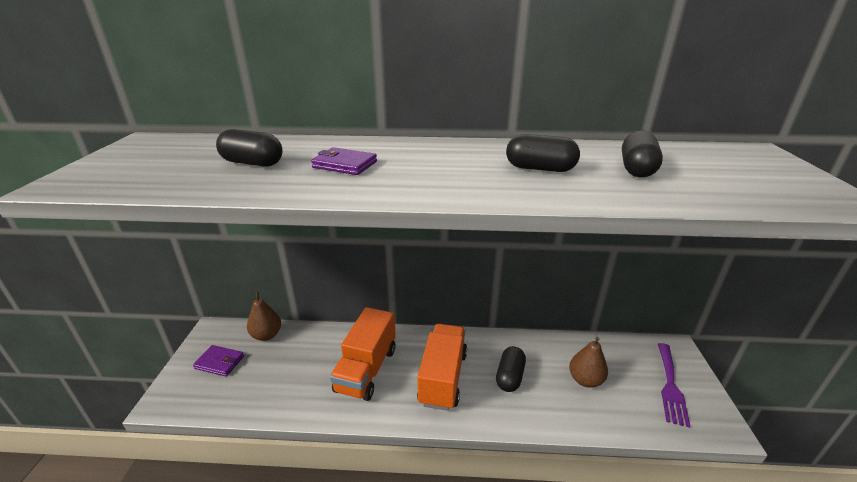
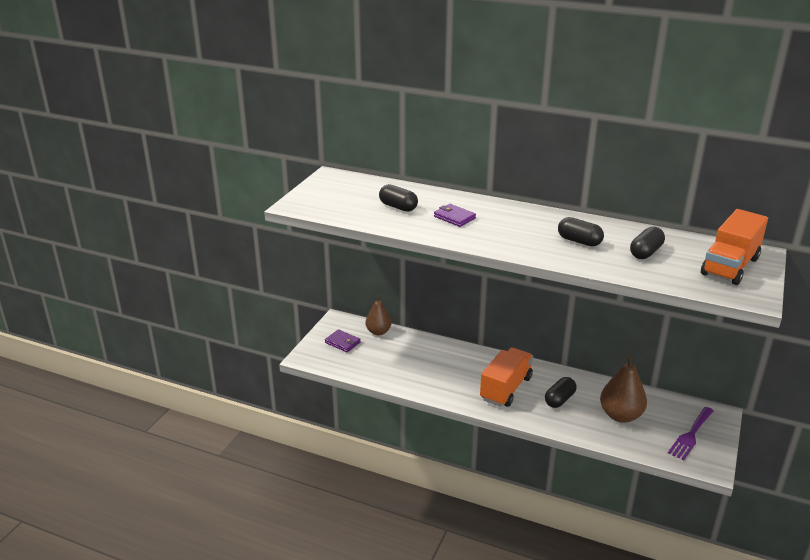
camera: 20 degrees right, 0 degrees up
orange truck [330,307,396,401] -> orange truck moved to [701,209,768,285]
brown pear [569,337,608,388] -> brown pear [600,356,647,423], size x1.51

